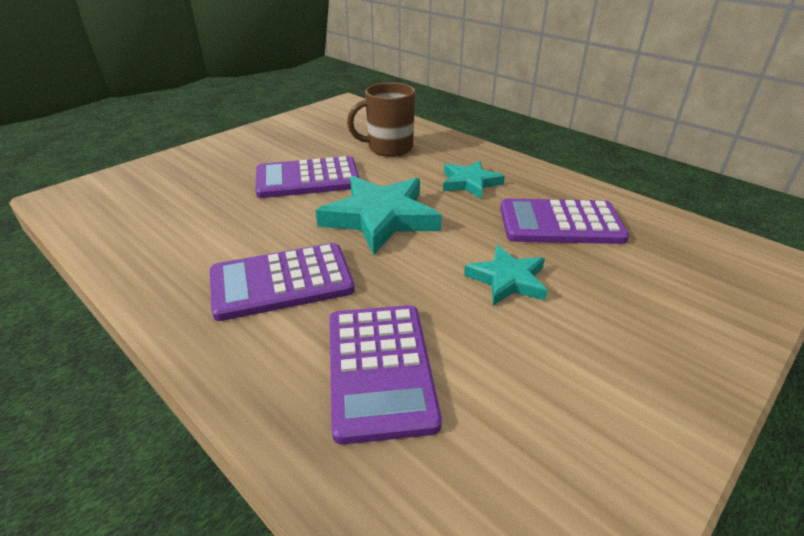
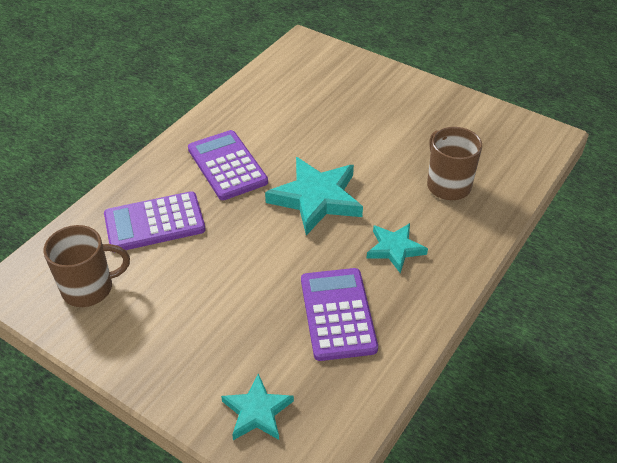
camera: 80 degrees right, 10 degrees up
purple calculator [255,156,359,198] -> none
turquoise star [464,245,548,305] -> turquoise star moved to [221,373,294,440]
none -> brown mug [43,225,130,307]

